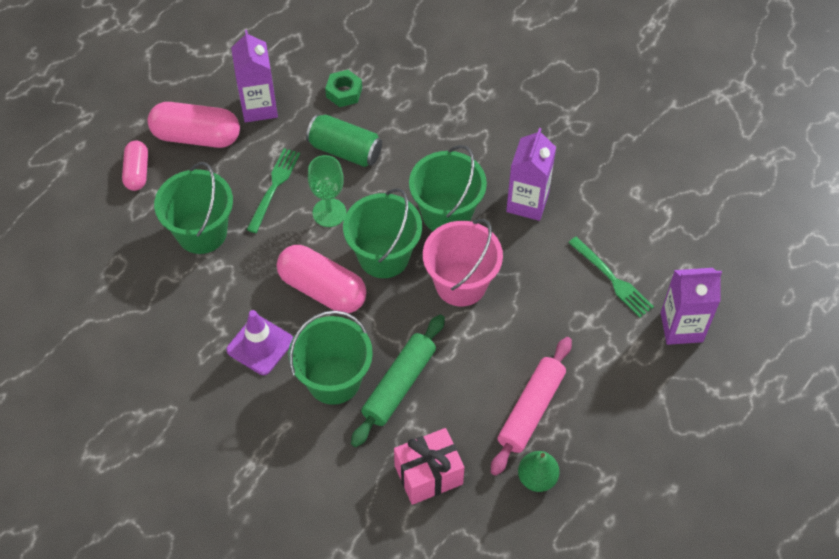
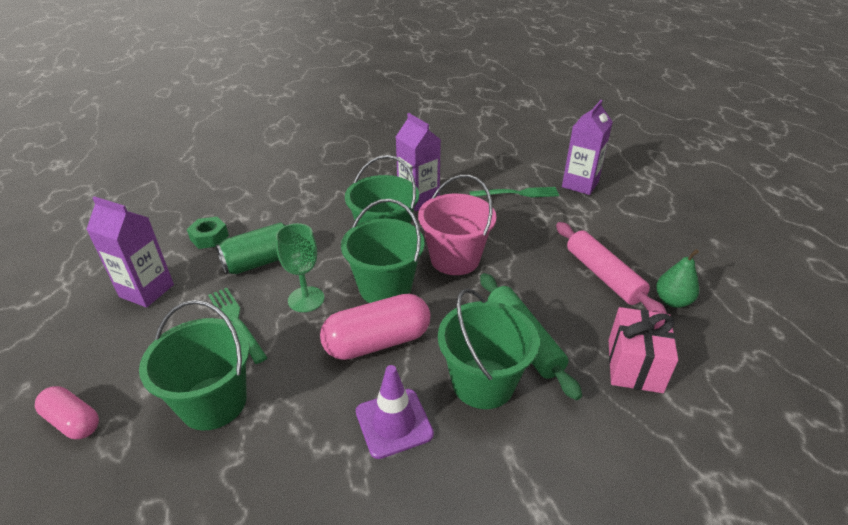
camera: 55 degrees left, 20 degrees down
pink capsule [148,102,240,148] -> none

